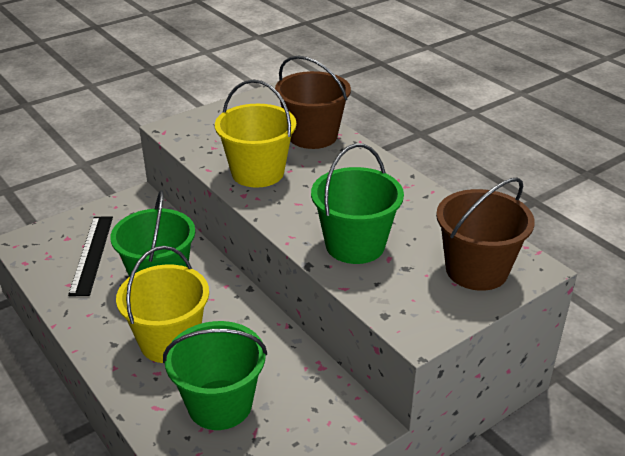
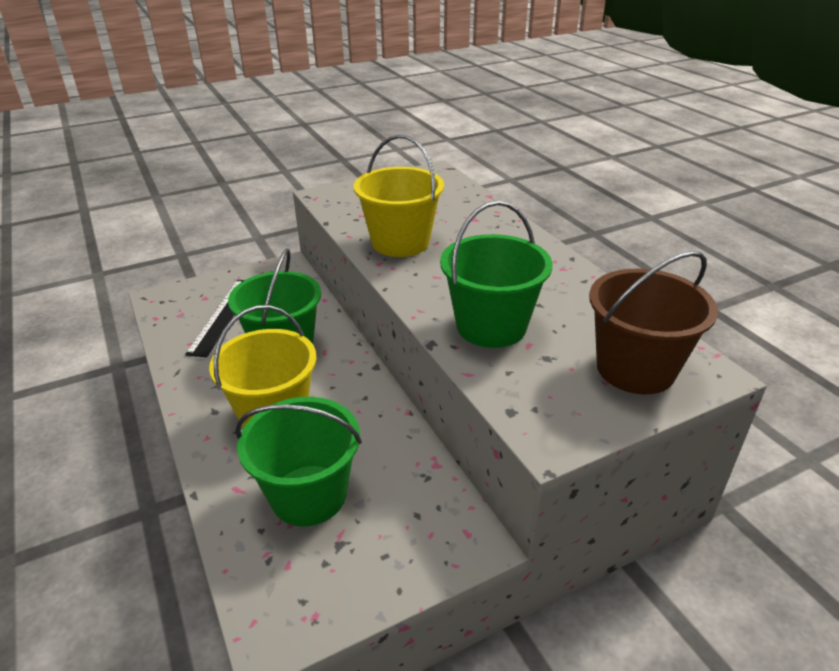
camera: 10 degrees right, 0 degrees up
brown bucket [275,56,351,149] -> none

